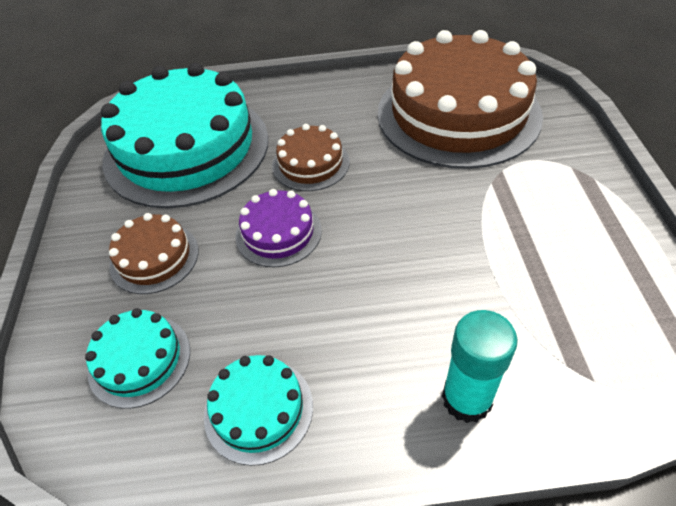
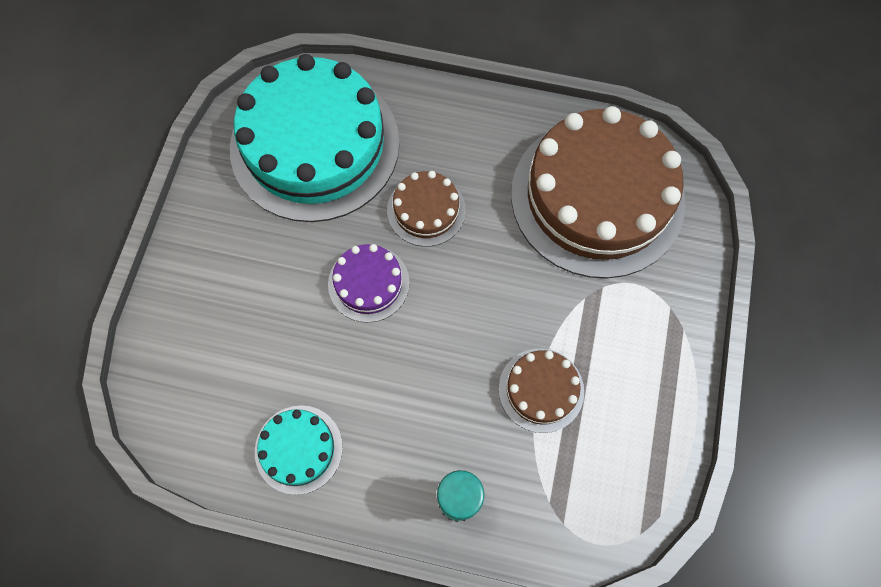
camera: 15 degrees right, 20 degrees up
turquoise cake [85,308,190,409] -> none
brown cake [109,213,198,294] -> brown cake moved to [499,348,584,433]

